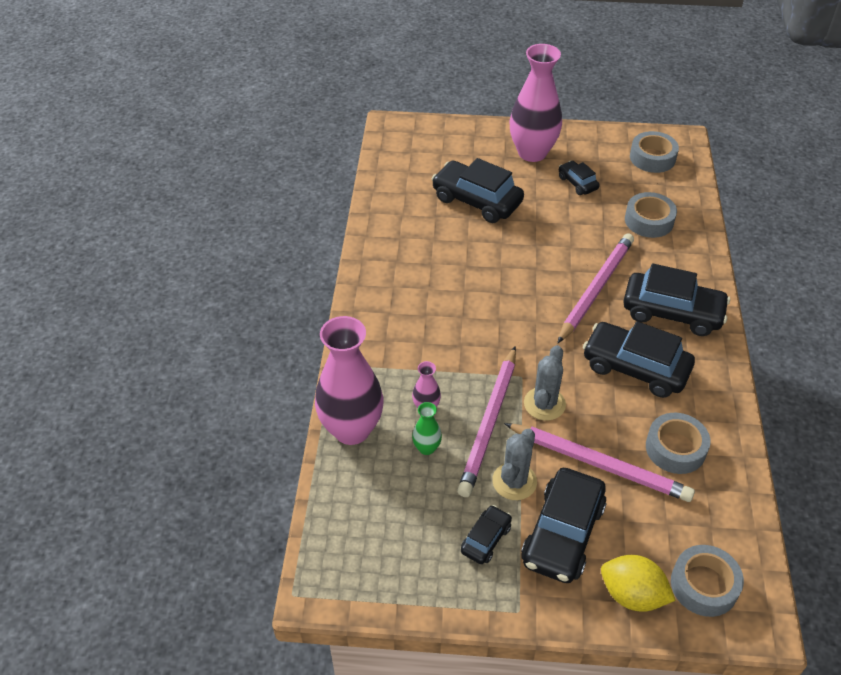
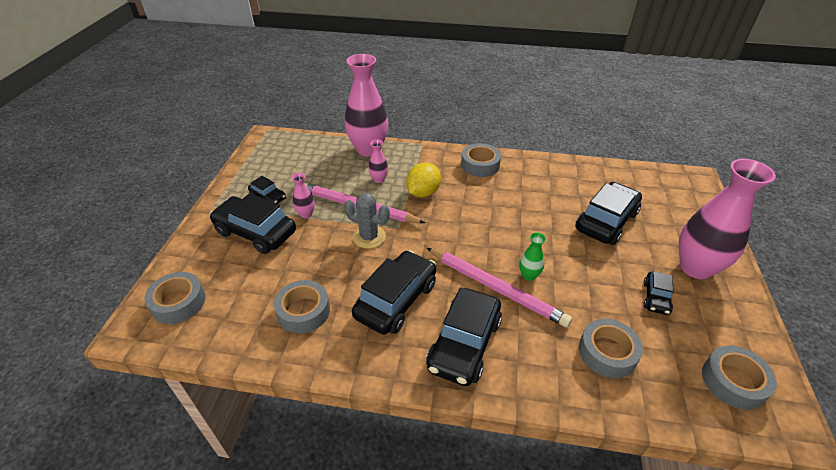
camera: 95 degrees right, 5 degrees down
green vase [412,402,442,455] -> green vase moved to [519,232,546,281]
grey cactus [492,429,537,500] -> pink vase [291,173,315,218]
pink pencil [504,423,695,502] -> none
black car [559,161,600,195] -> black car turned 135 degrees clockwise [644,271,674,315]
yellow lemon [601,555,676,612] -> yellow lemon moved to [406,162,441,197]
none -> grey tape [461,143,501,177]

